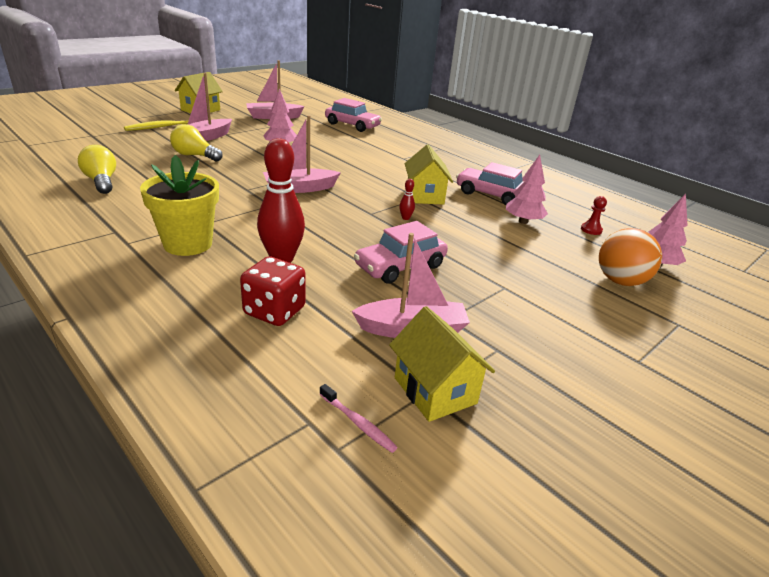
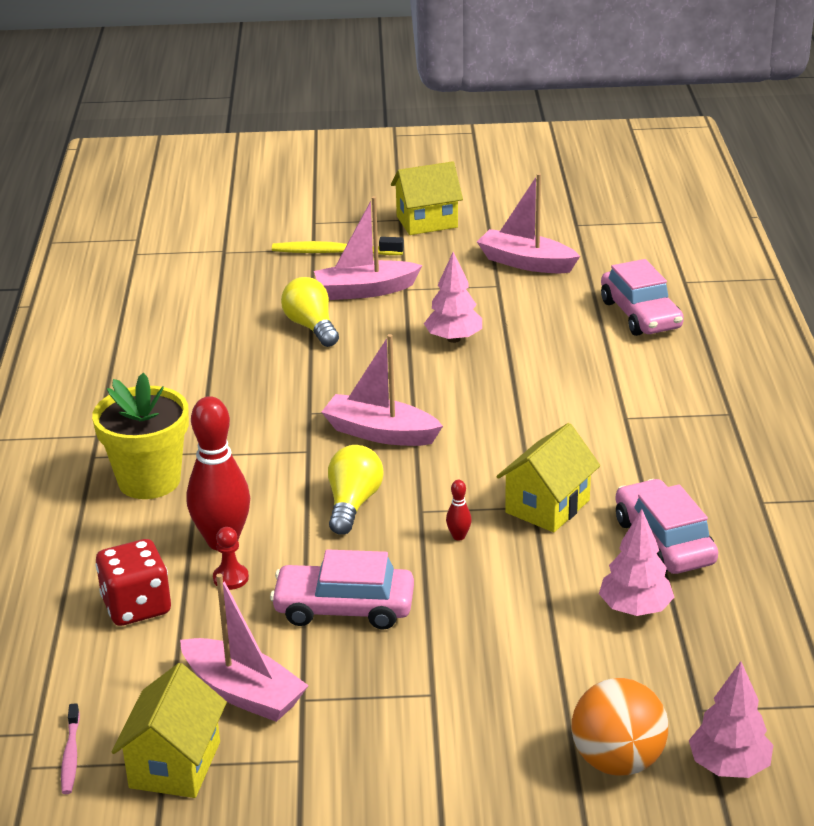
camera: 45 degrees right, 0 degrees up
yellow light bulb [78,145,116,194] -> yellow light bulb moved to [328,445,384,535]
red pawn [581,196,607,235] -> red pawn moved to [213,527,249,590]

